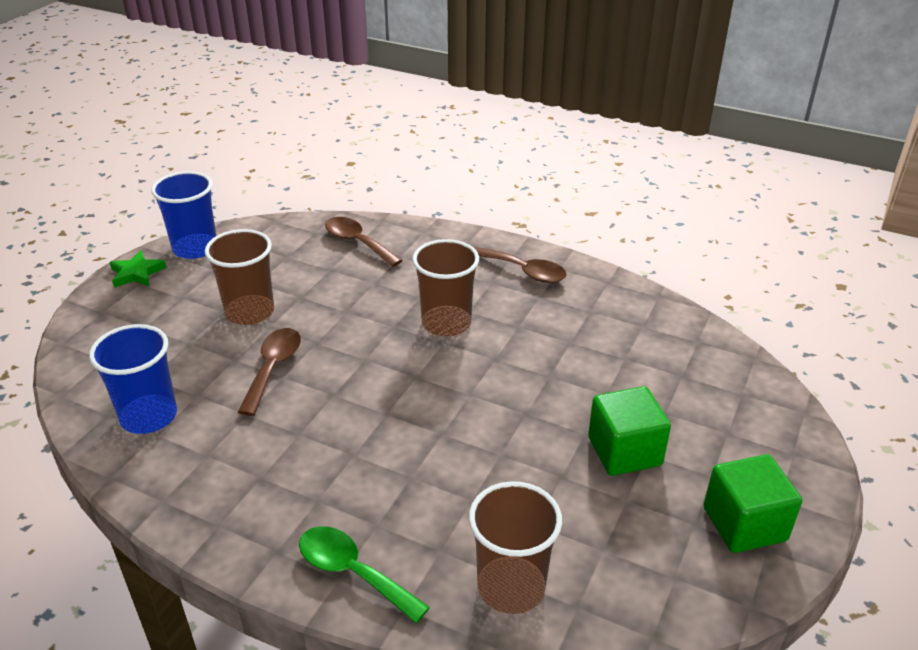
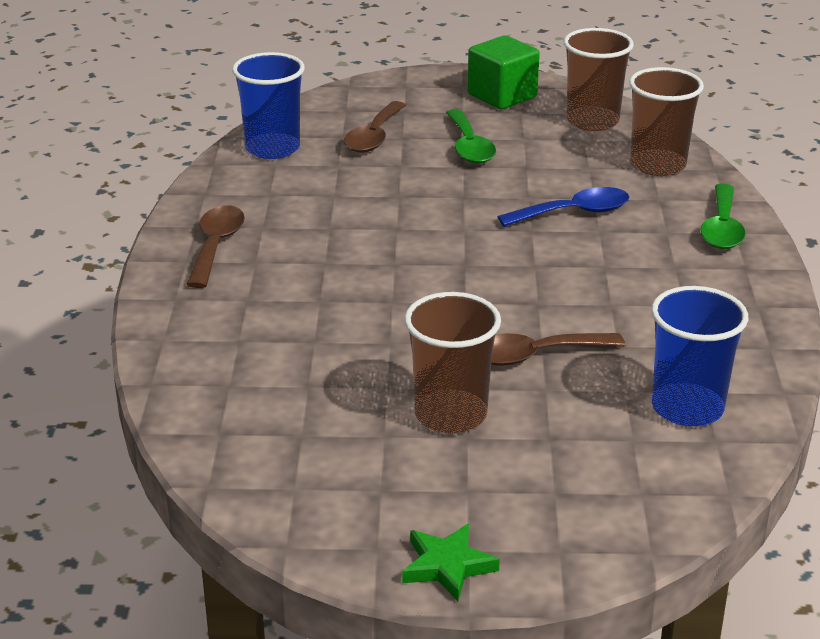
camera: 115 degrees left, 5 degrees down
blue cup [151,171,216,259] -> blue cup moved to [232,52,305,159]
brown spoon [325,217,403,267] -> brown spoon moved to [344,101,406,153]
brown cup [412,239,479,336] -> brown cup moved to [564,28,634,131]
green cube [588,386,671,476] -> green spoon [446,109,496,164]
none -> blue spoon [498,187,630,227]

